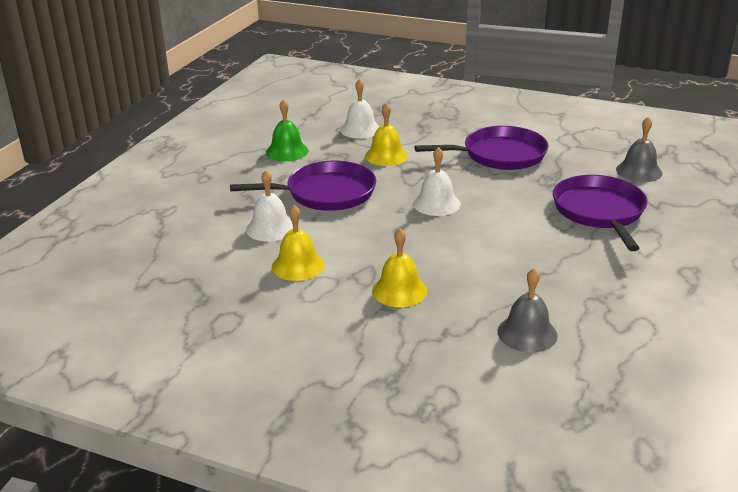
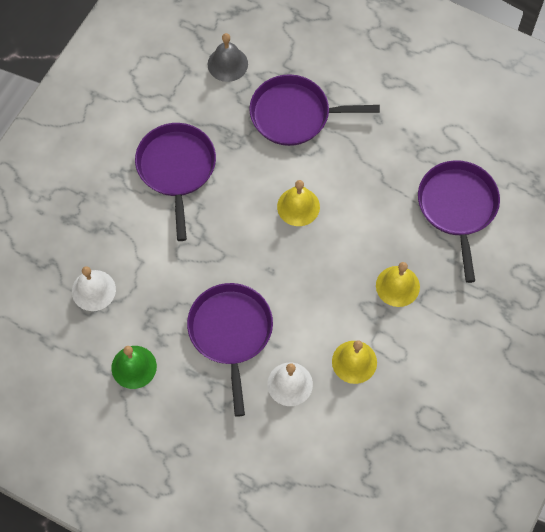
camera: 85 degrees left, 35 degrees up
yellow bell [365,103,408,166] -> yellow bell moved to [277,180,320,226]
white bell [413,147,461,216] -> none
grey bell [497,268,558,352] -> purple pan [418,160,500,283]

